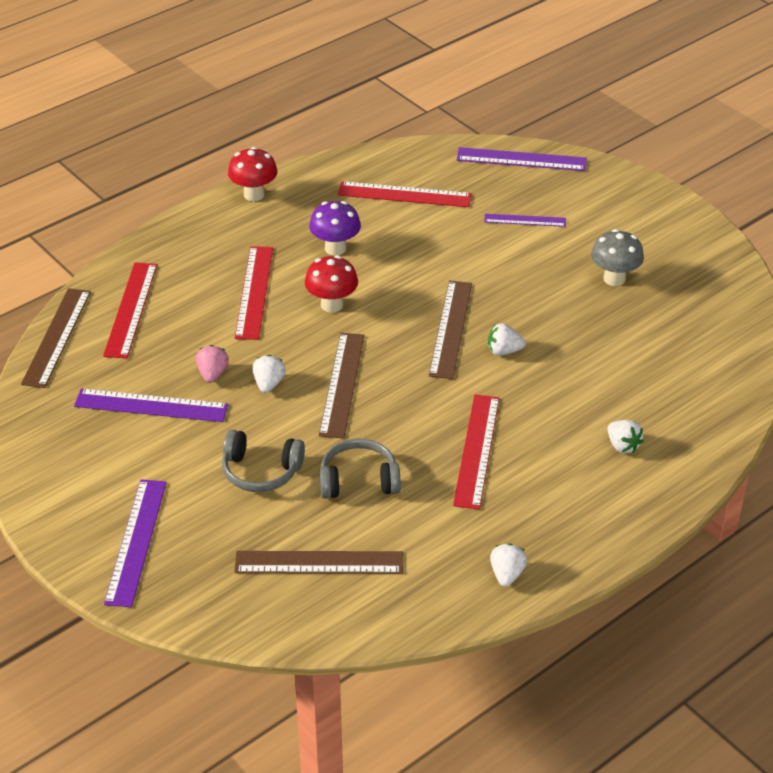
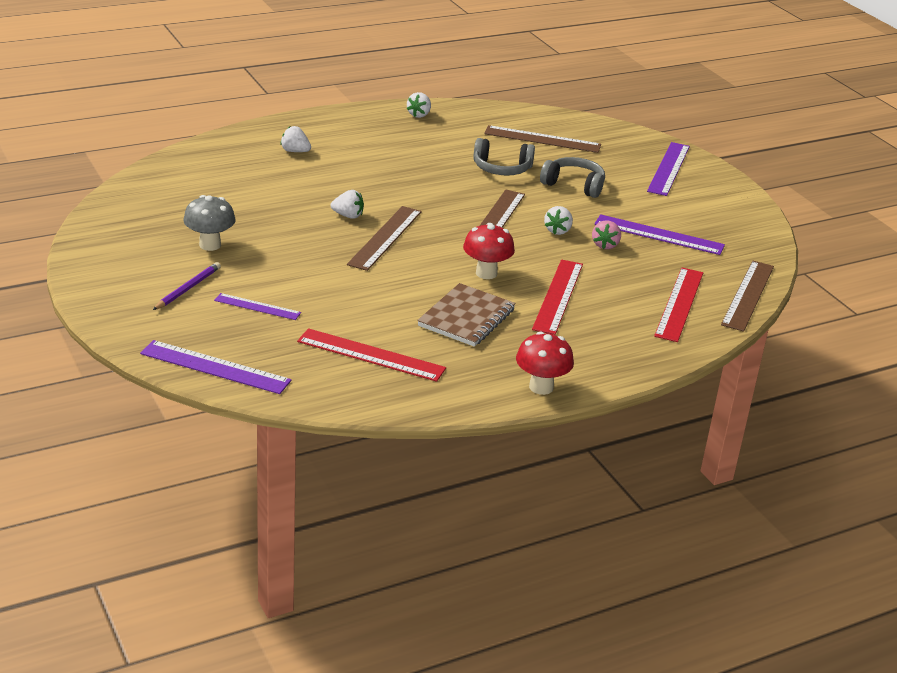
camera: 170 degrees left, 10 degrees down
purple mushroom [309,201,361,256] -> brown notebook [417,283,515,347]
red ruler [453,394,500,509] -> none
white strawberry [608,420,644,454] -> white strawberry turned 45 degrees counterclockwise [280,126,311,152]
none -> purple pencil [153,262,221,310]

